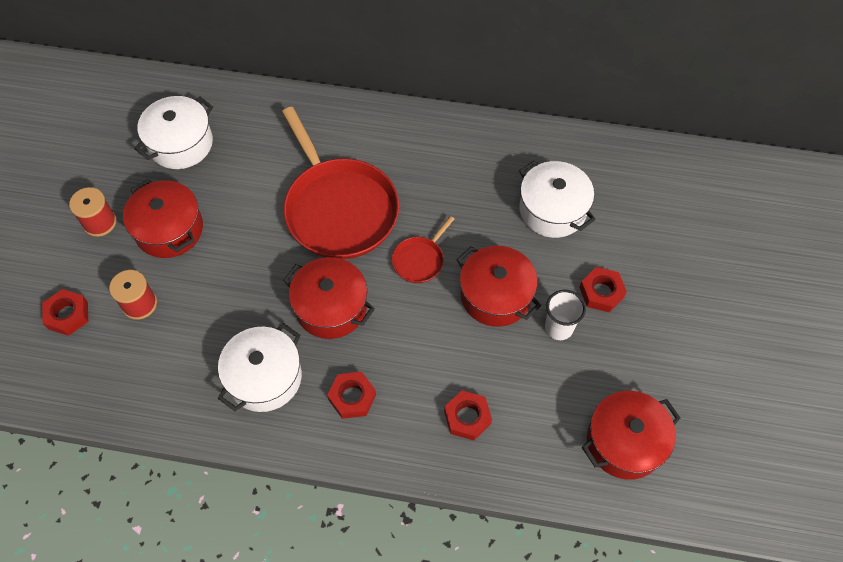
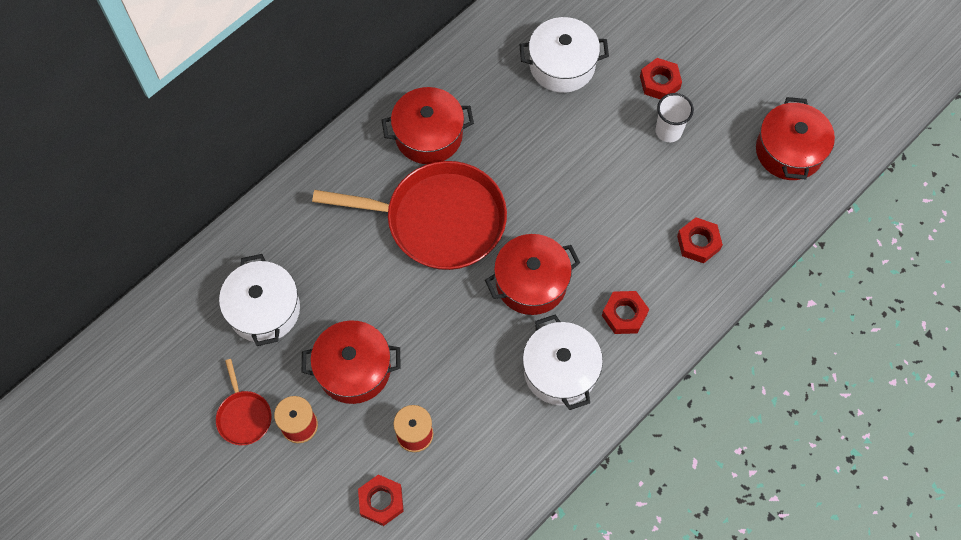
camera: 55 degrees left, 5 degrees up
red pan [392,216,454,283] -> red pan moved to [216,359,272,445]
red pot [456,246,541,327] -> red pot moved to [381,87,474,164]

